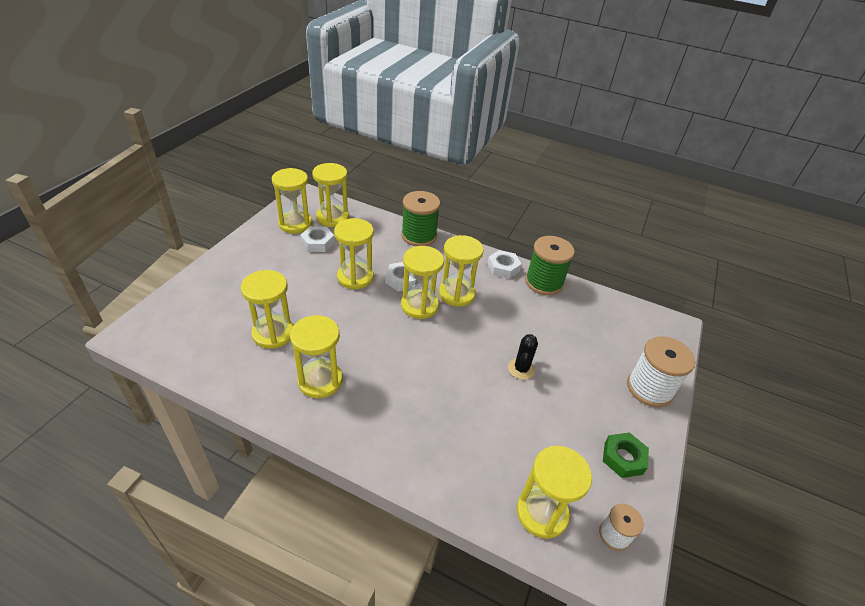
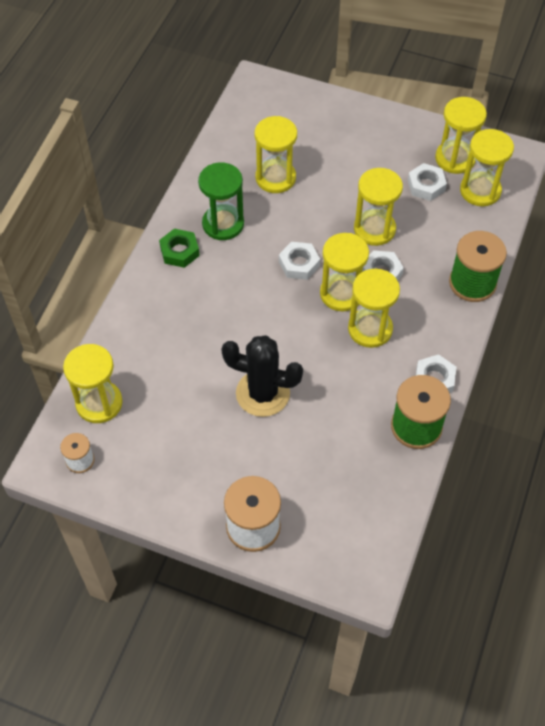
camera: 90 degrees right, 15 degrees up
yellow hourglass [290,315,343,398] -> green hourglass [198,162,244,240]
black cactus [508,334,538,380] -> black cactus [221,335,303,417], size x1.79
green nut [603,432,649,478] -> green nut moved to [159,228,200,268]
none -> white nut [279,242,320,280]

